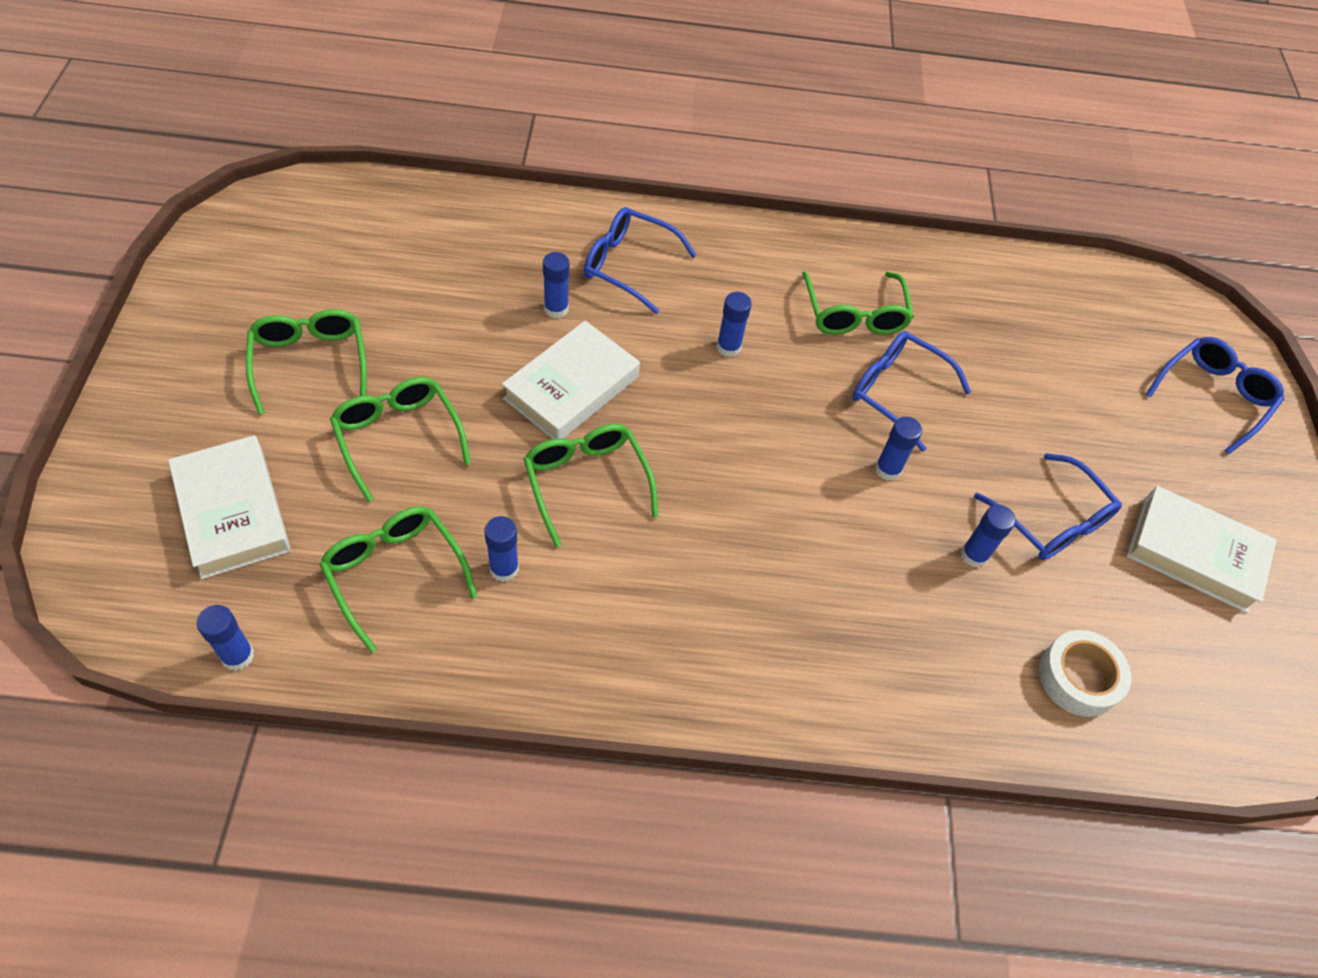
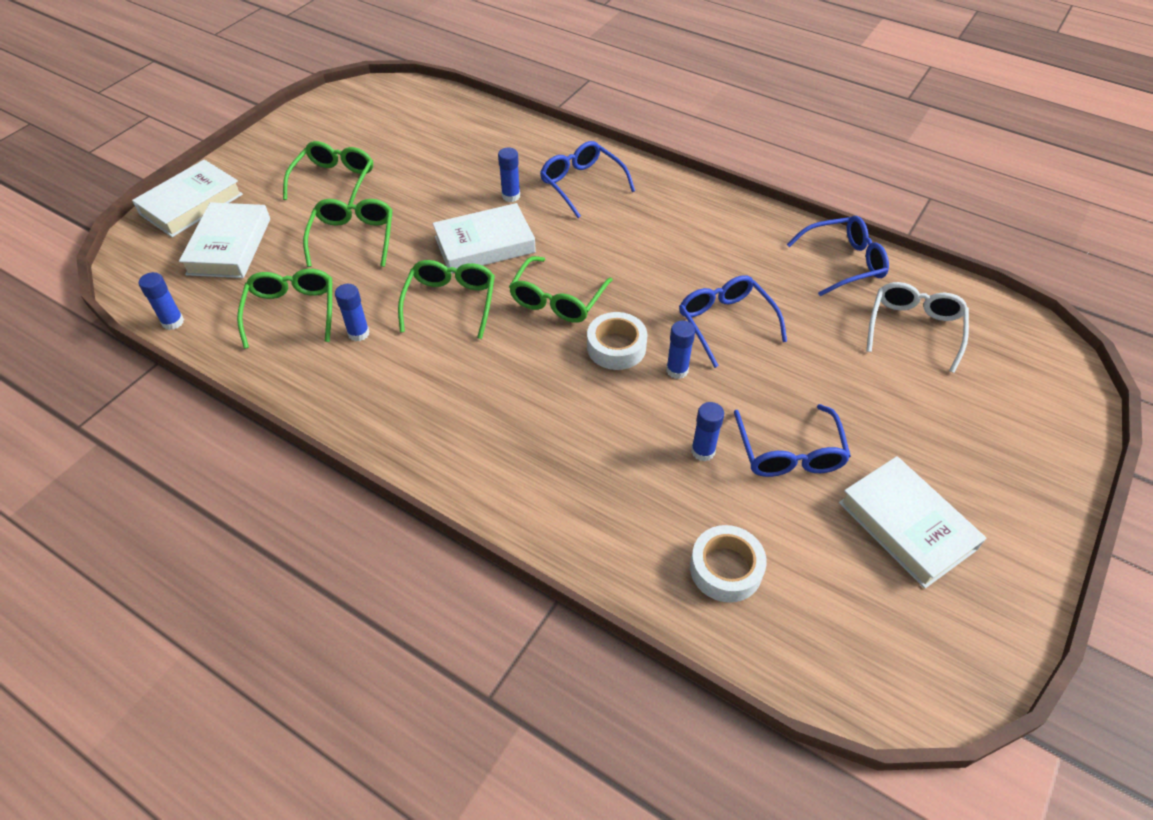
camera: 35 degrees right, 5 degrees down
blue glue stick [717,292,752,357] -> none
green glasses [802,271,914,335] -> green glasses moved to [509,256,613,323]
blue glasses [1146,337,1284,454] -> blue glasses moved to [787,216,889,296]
none -> white book [132,160,243,237]
none -> white tape [587,312,647,370]
none -> white glasses [866,282,969,373]

